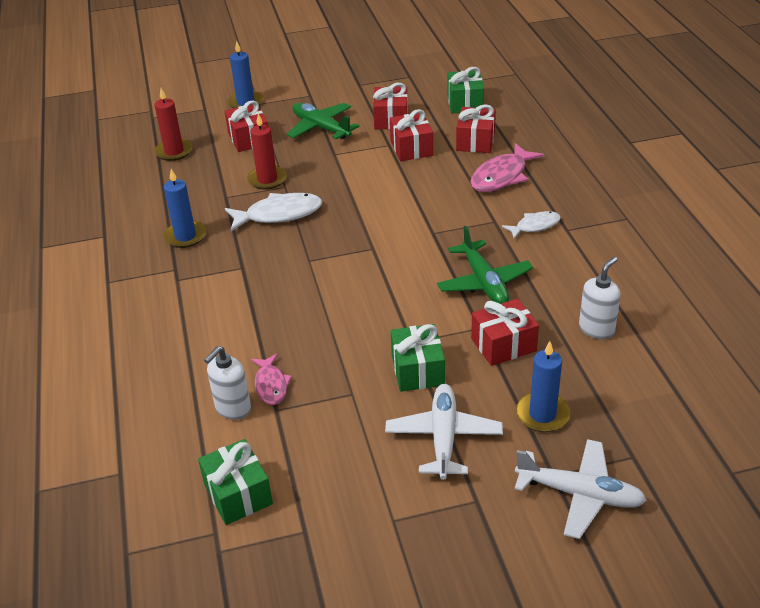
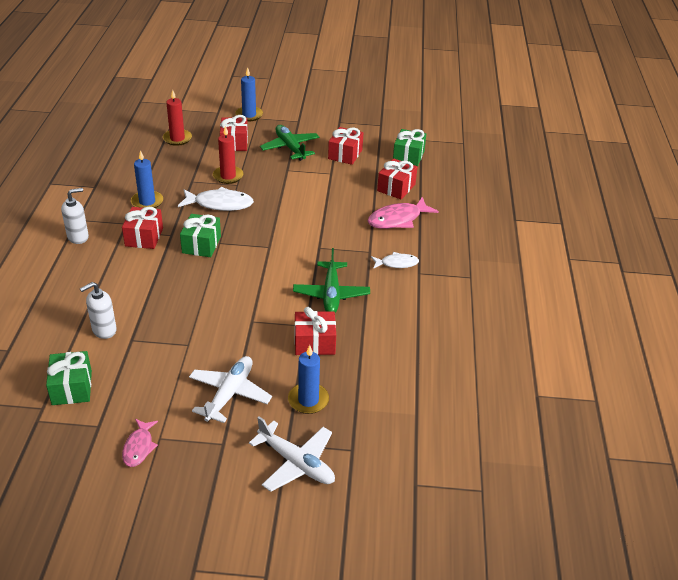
camera: 15 degrees right, 0 degrees up
pink fish [251,354,292,405] -> pink fish moved to [122,419,158,467]
red gift [390,109,433,161] -> red gift moved to [122,207,163,249]
green gift [391,324,445,392] -> green gift moved to [180,214,221,257]
white soap dispenser [579,257,621,339] -> white soap dispenser moved to [61,188,89,244]

